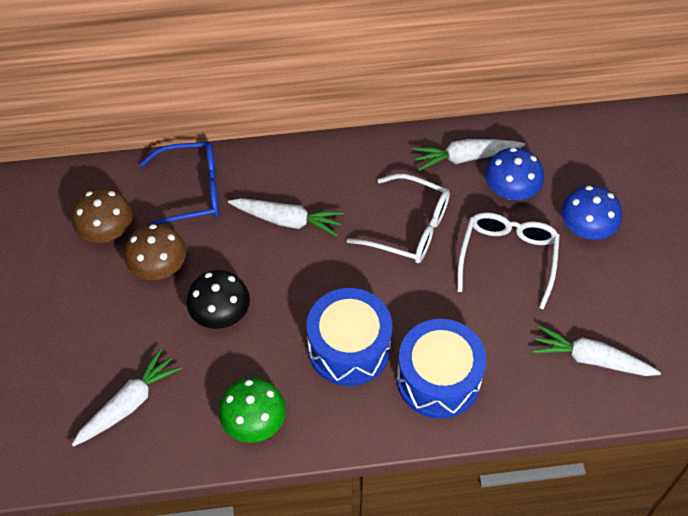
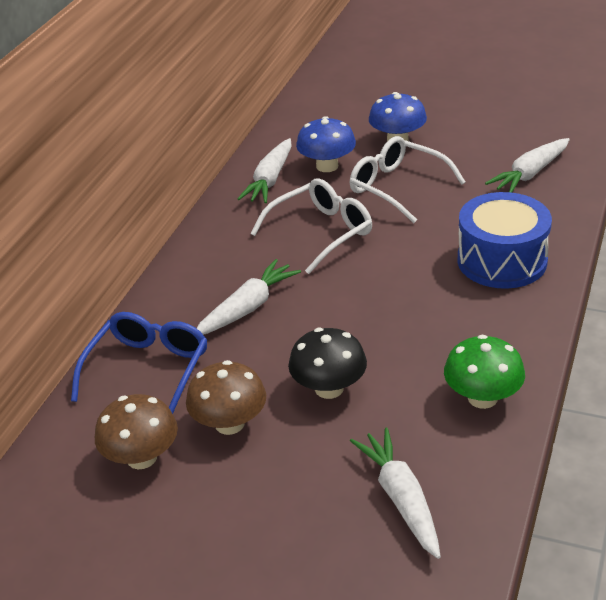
camera: 60 degrees left, 20 degrees down
blue drum [307,288,392,386] -> none

